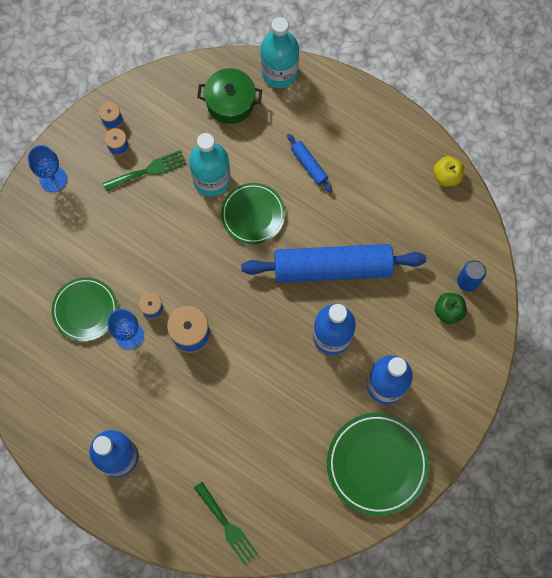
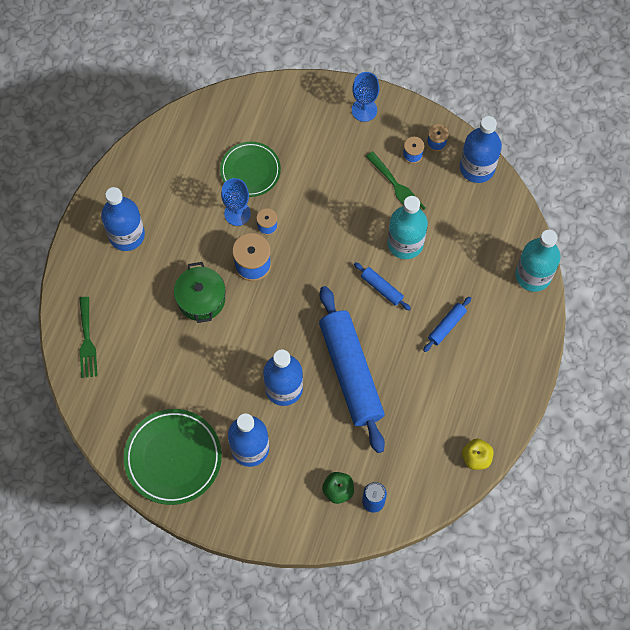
camera: 75 degrees right, 5 degrees down
green fork [194,482,259,565] -> green fork turned 45 degrees counterclockwise [79,297,98,378]
green pot [197,68,262,124] -> green pot moved to [174,262,225,323]
green plate [221,183,285,244] -> blue rolling pin [354,262,411,311]
none -> blue bottle [460,116,502,183]

